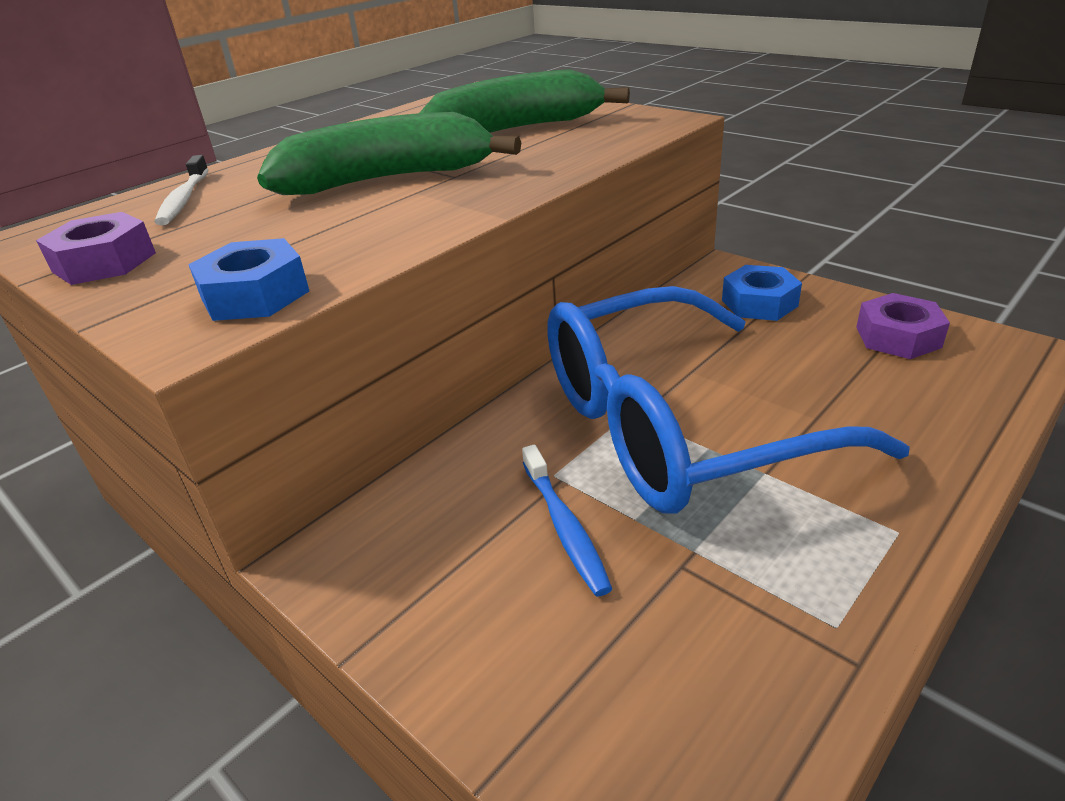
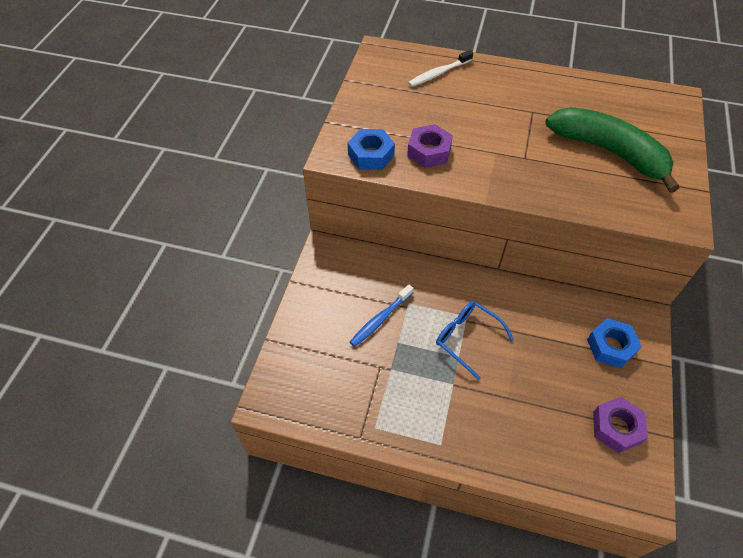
camera: 60 degrees right, 20 degrees up
purple nut [36,212,156,285] -> purple nut moved to [407,124,453,168]
green banana [257,112,521,195] -> none
blue glasses [547,286,910,514] -> blue glasses [436,301,514,380], size x0.43

